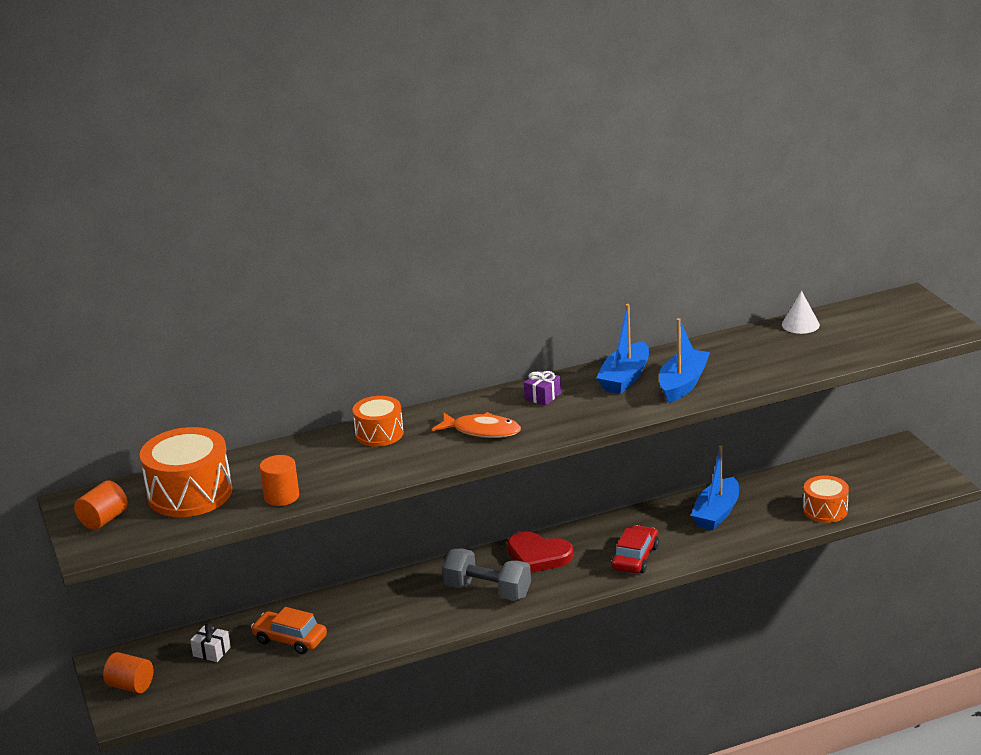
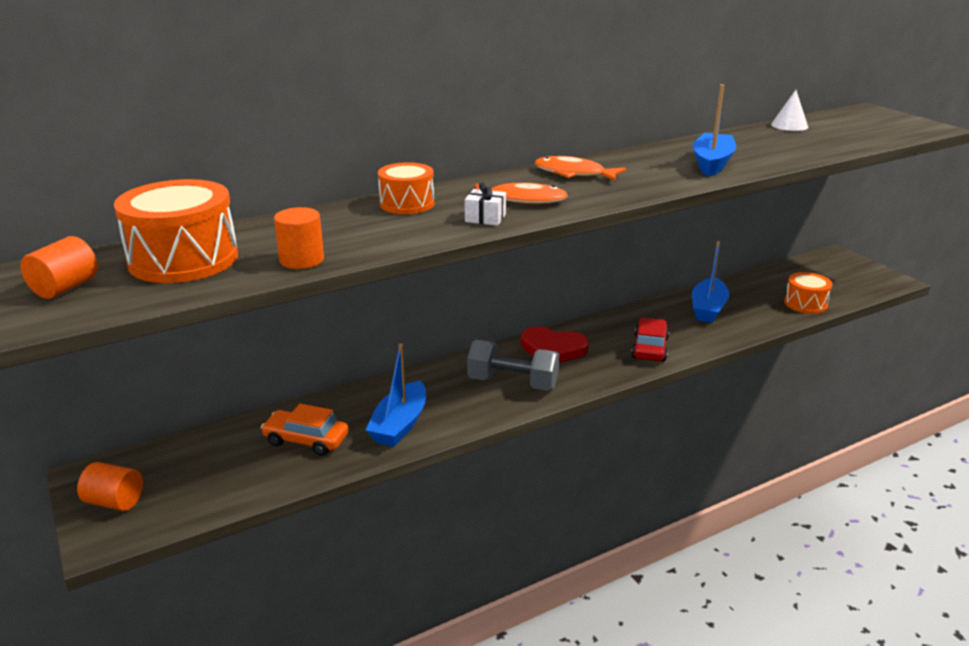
camera: 10 degrees left, 0 degrees up
white gift [190,623,231,662] -> white gift moved to [465,183,506,226]
purple gift [524,370,561,406] -> orange fish [535,156,626,181]
blue boat [596,304,649,394] -> blue boat moved to [366,344,426,447]

